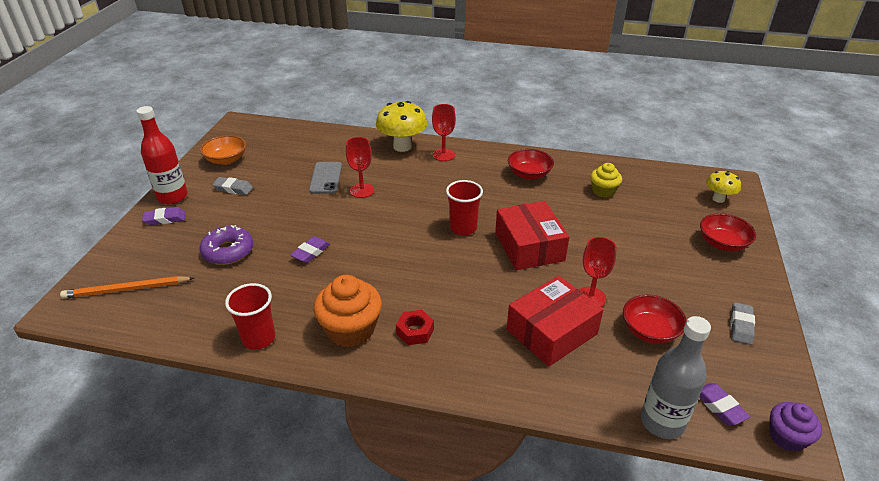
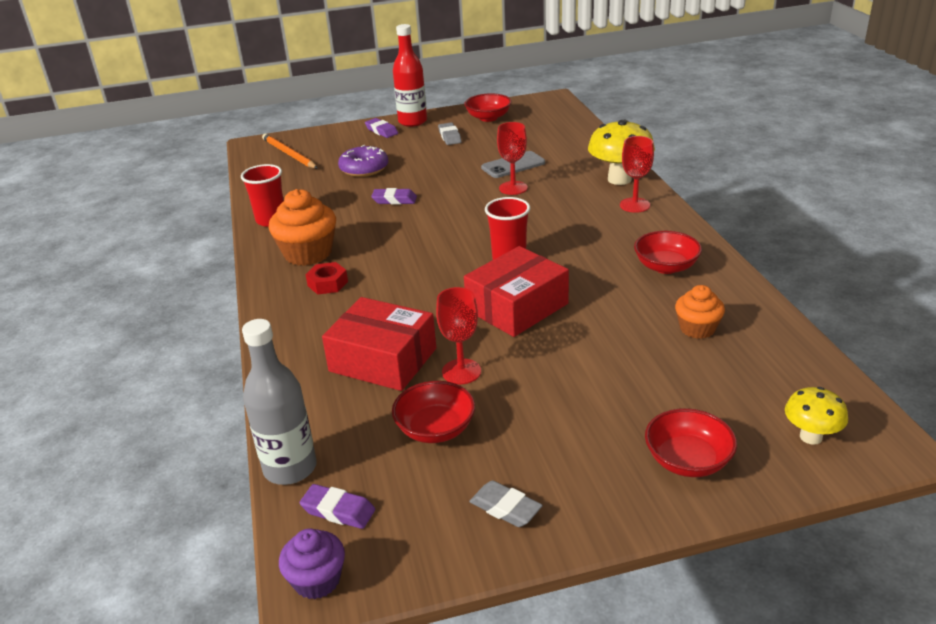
camera: 65 degrees right, 5 degrees down
orange bowl [200,135,246,165] -> red bowl [464,93,511,122]
yellow cupcake [590,163,622,198] -> orange cupcake [675,285,725,339]
purple eraser [699,383,750,425] -> purple eraser turned 75 degrees clockwise [300,484,375,529]
grey eraser [730,302,755,345] -> grey eraser turned 45 degrees clockwise [469,480,543,527]

